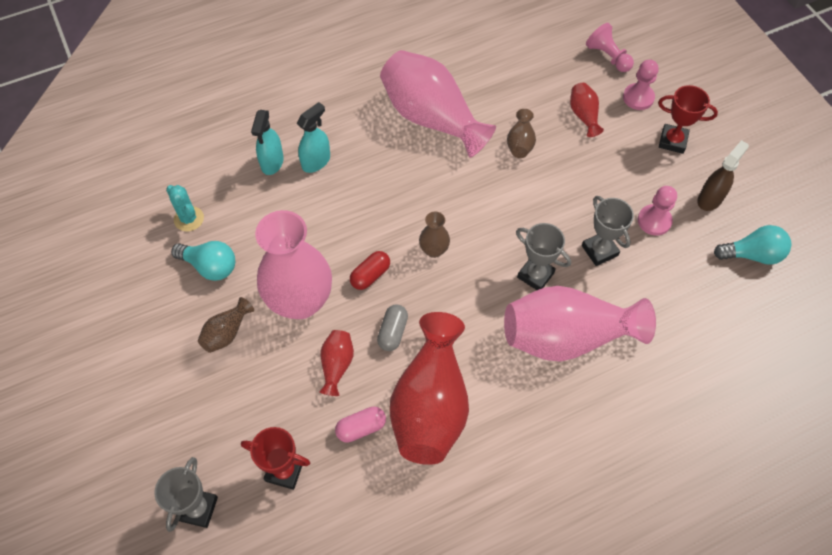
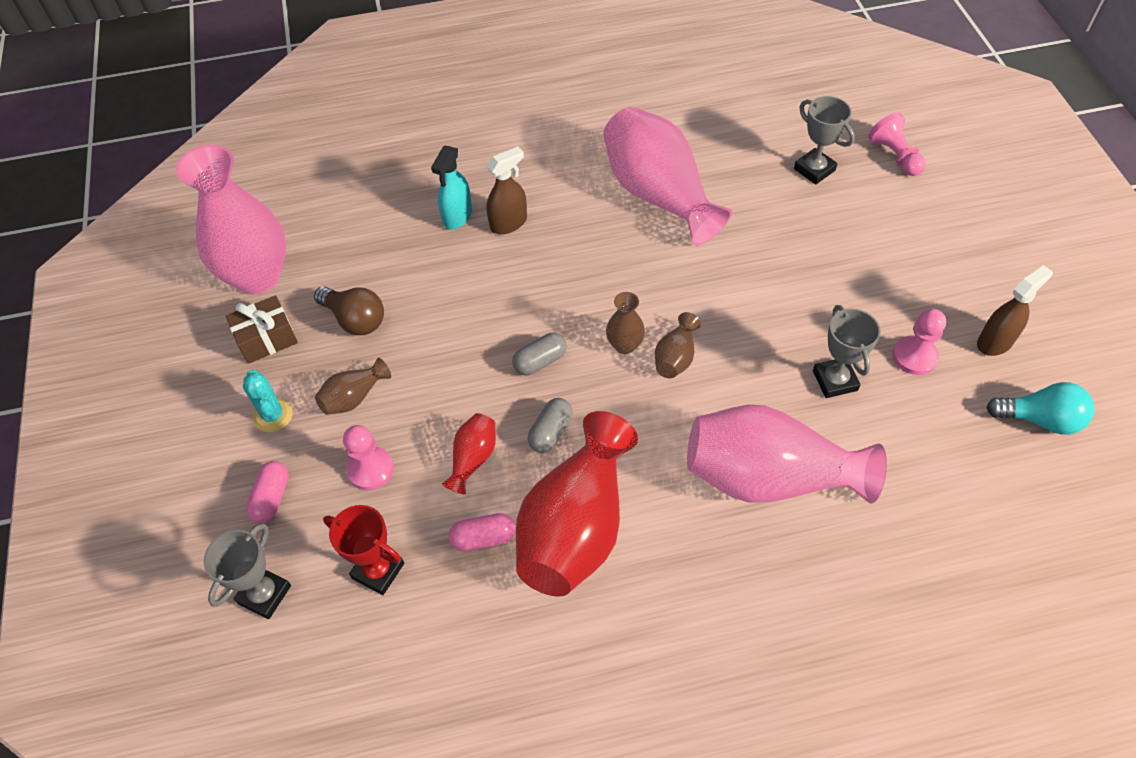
camera: 15 degrees right, 5 degrees down
turquoise cactus [166,185,204,231] -> turquoise cactus moved to [243,369,293,432]
turquoise light bulb [171,241,235,281] -> brown light bulb [314,286,384,335]
pink vase [255,210,332,319] -> pink vase moved to [176,145,286,294]
turquoise spray bottle [297,102,330,173] -> brown spray bottle [487,147,527,234]
red capsule [350,251,390,290] -> grey capsule [512,333,567,375]
brown vase [507,109,536,158] -> brown vase moved to [655,312,701,378]
grey trophy [516,223,571,290] -> grey trophy moved to [794,96,855,184]
red vase [570,83,604,137] -> none
pink pawn [623,60,659,110] -> pink pawn moved to [343,425,394,490]
red trophy [658,85,718,154] -> none
none -> brown gift [226,295,298,364]
none -> pink capsule [246,461,289,522]

